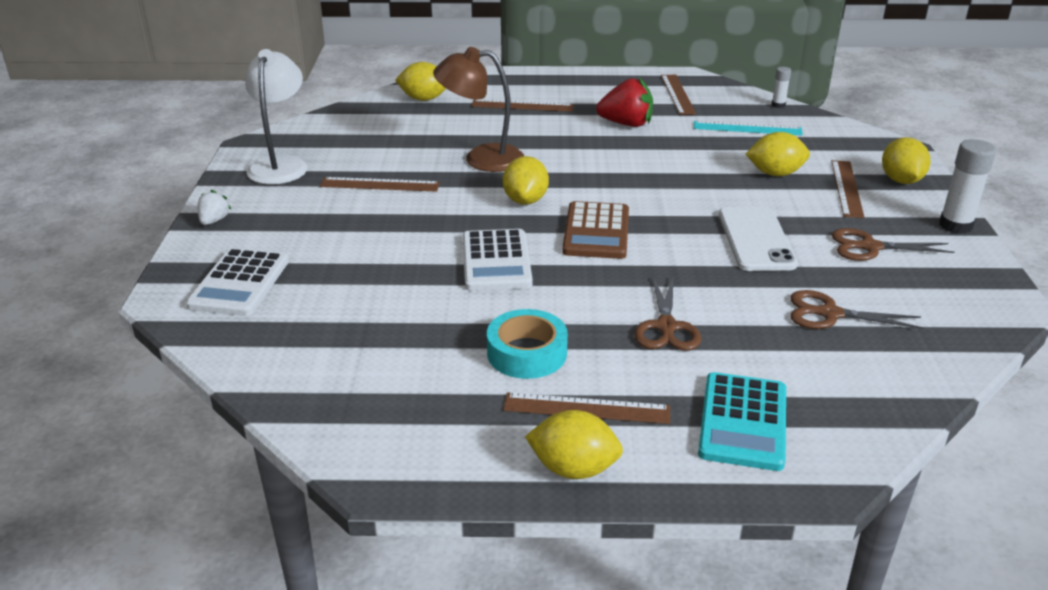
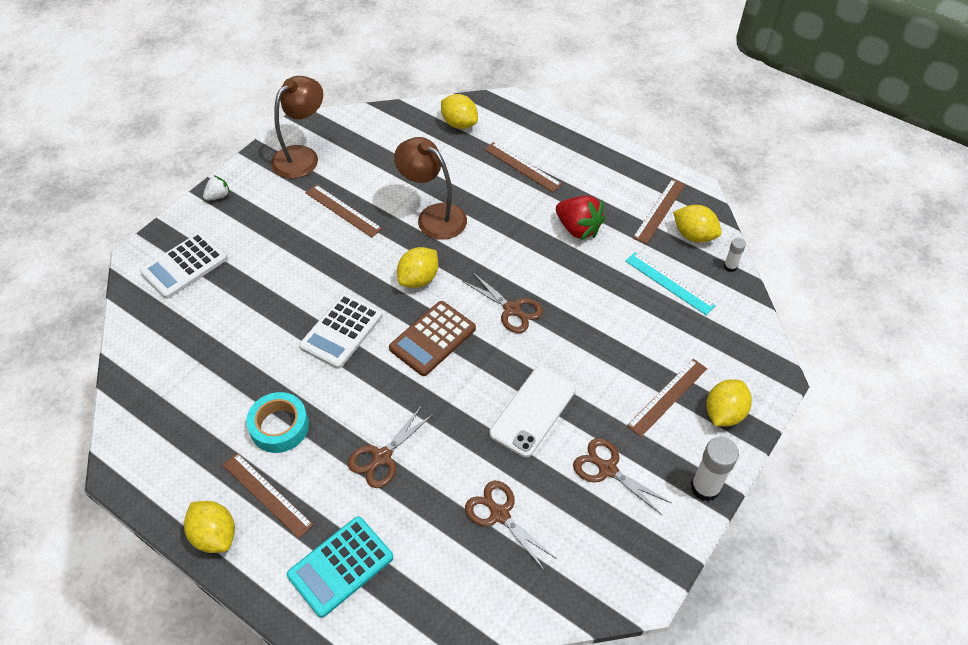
camera: 35 degrees right, 20 degrees up
white lamp [245,49,308,185] -> brown lamp [271,76,323,178]
yellow lemon [746,132,810,176] -> yellow lemon moved to [673,205,722,243]
none -> brown scissors [462,272,543,333]

